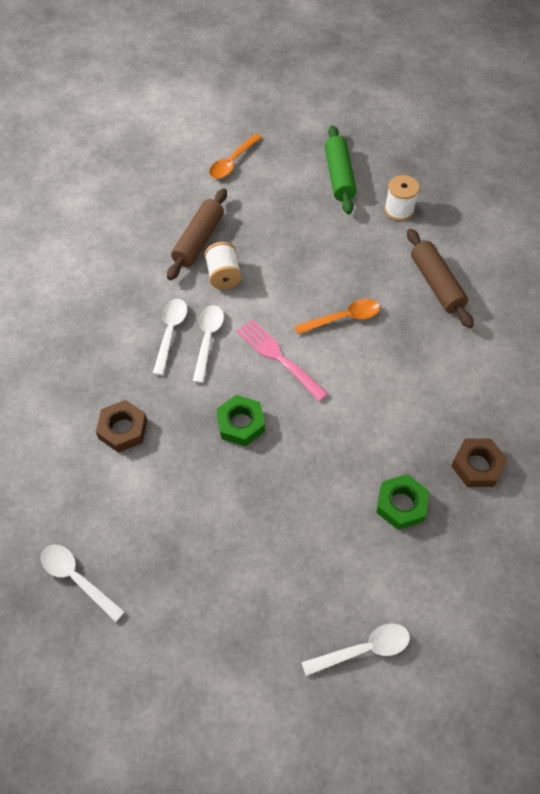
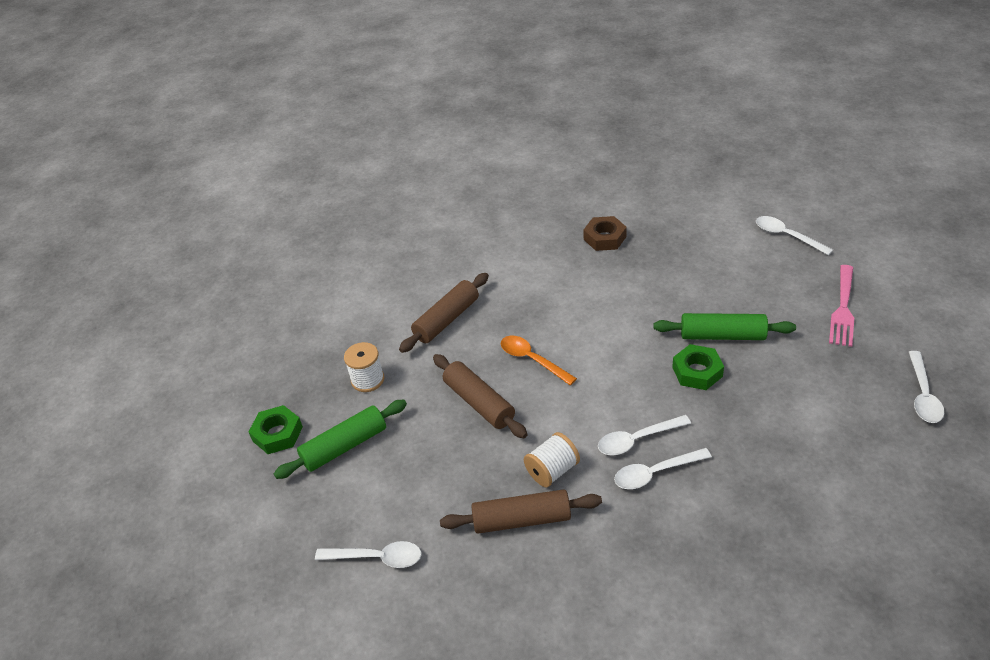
camera: 115 degrees left, 15 degrees down
brown nut [96,400,147,452] -> none
orange spoon [209,133,262,179] -> white spoon [315,541,422,568]
pink fork [236,319,329,401] -> pink fork moved to [829,265,854,347]
green nut [376,474,429,530] -> green nut moved to [249,405,303,454]
none -> brown rolling pin [433,354,527,438]
none -> green rolling pin [653,313,796,340]

